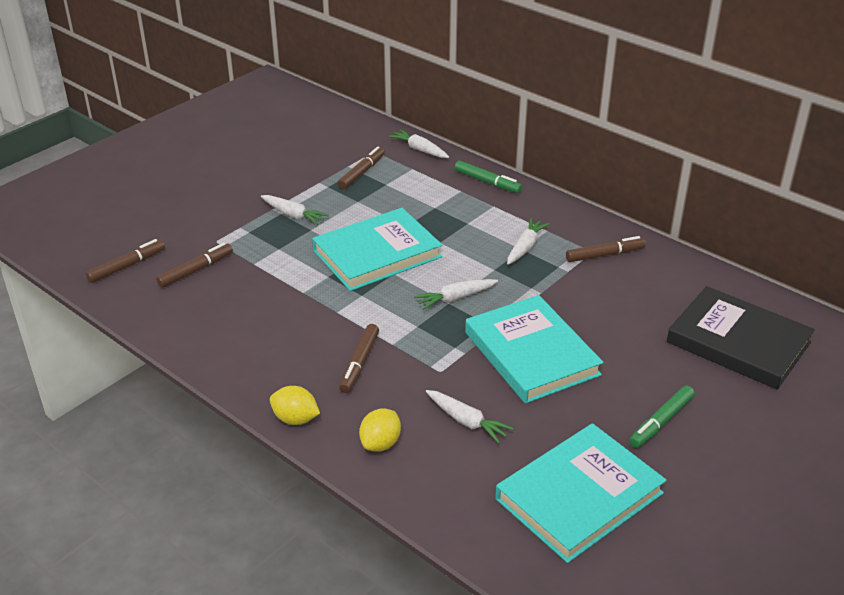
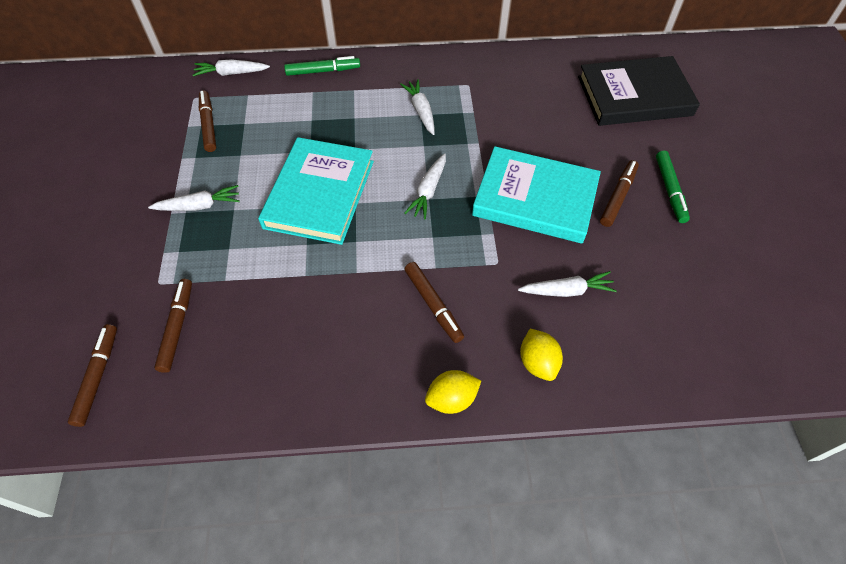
camera: 45 degrees left, 20 degrees up
turquoise book [495,423,667,563] -> none
brown marker [566,236,646,262] -> brown marker moved to [600,160,639,227]

